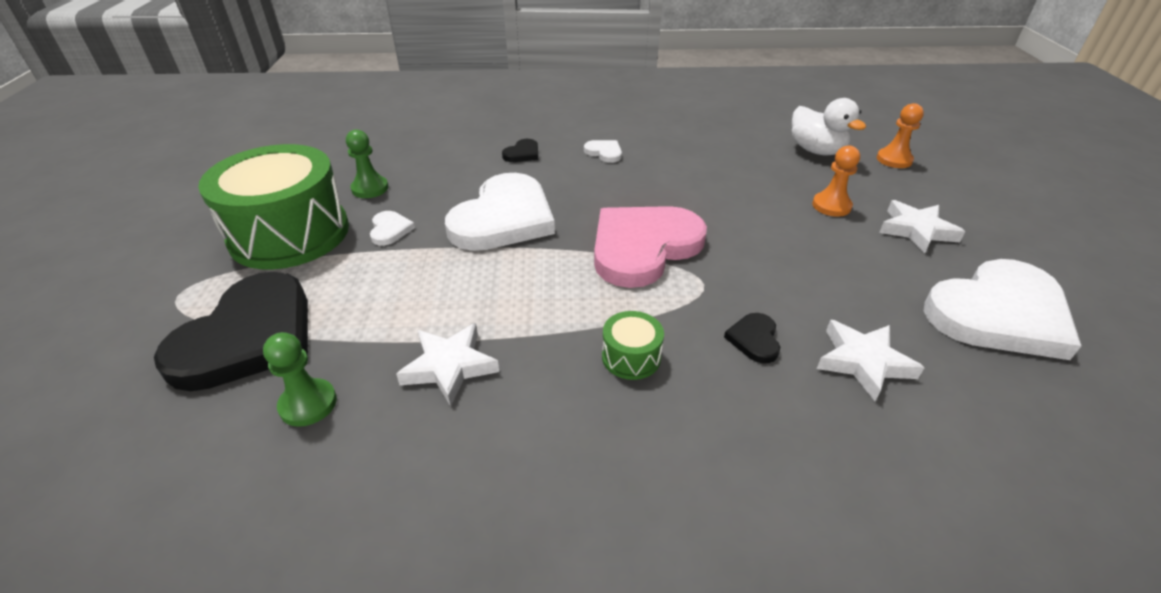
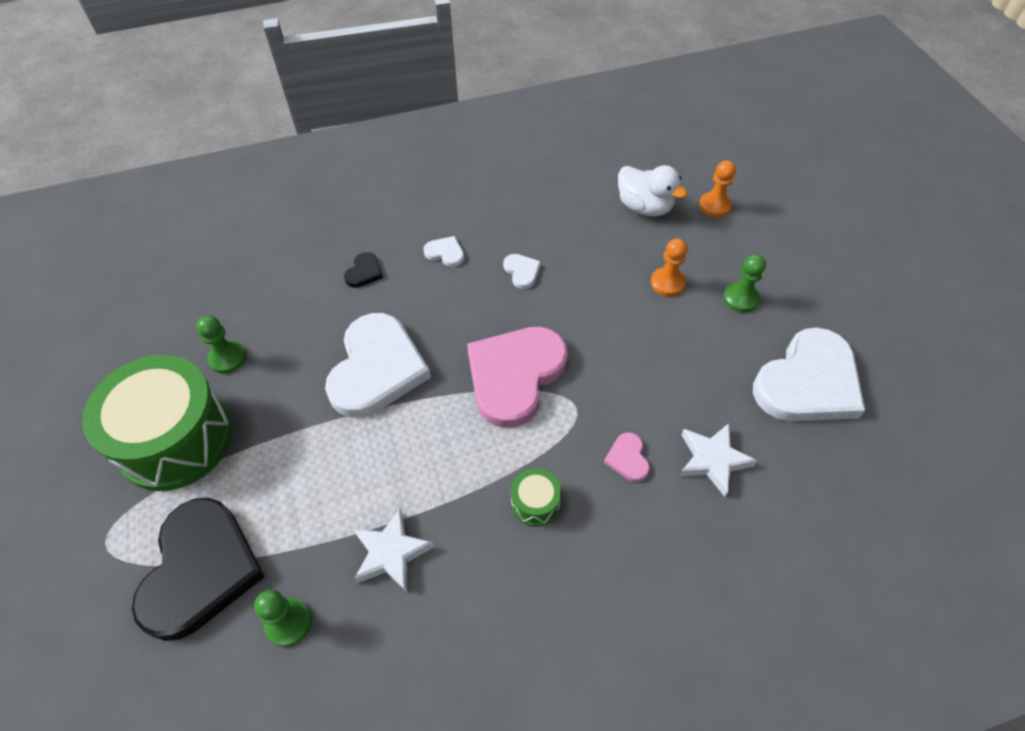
camera: 15 degrees left, 15 degrees up
white heart [370,211,415,246] -> white heart moved to [503,254,541,289]
black heart [724,313,780,364] -> pink heart [604,432,650,482]
white star [879,200,965,254] -> green pawn [723,254,766,312]

